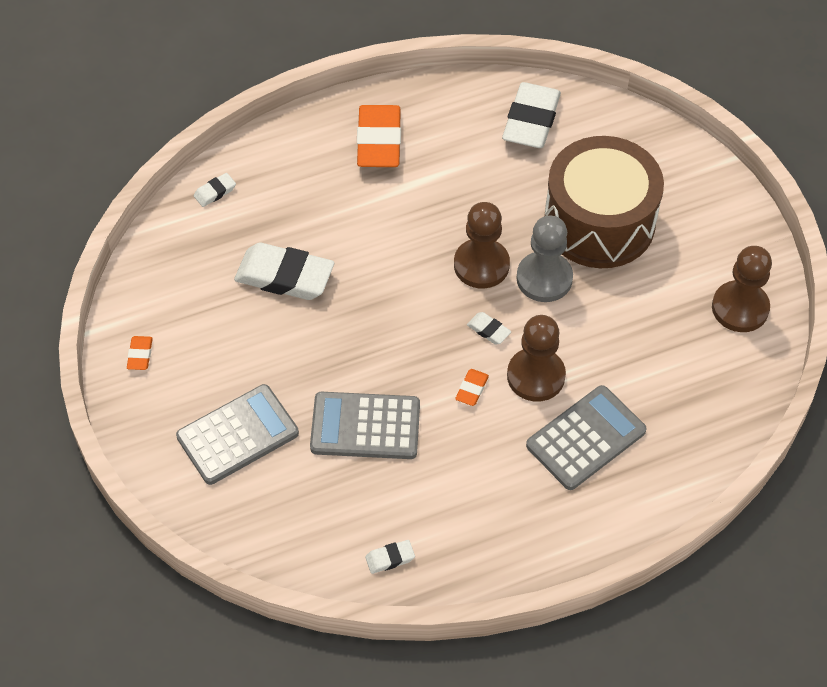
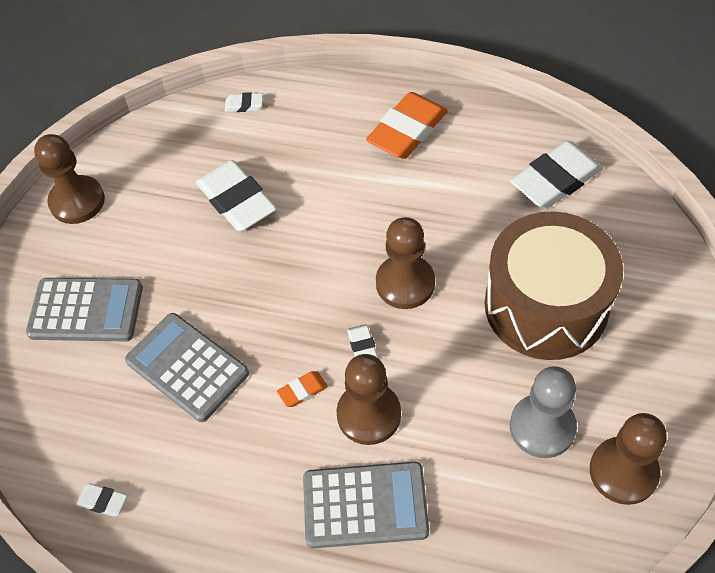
camera: 40 degrees right, 0 degrees up
orange eraser [127,336,153,370] -> brown pawn [34,134,105,224]
grey pawn [516,216,573,302] -> grey pawn moved to [510,366,577,458]

